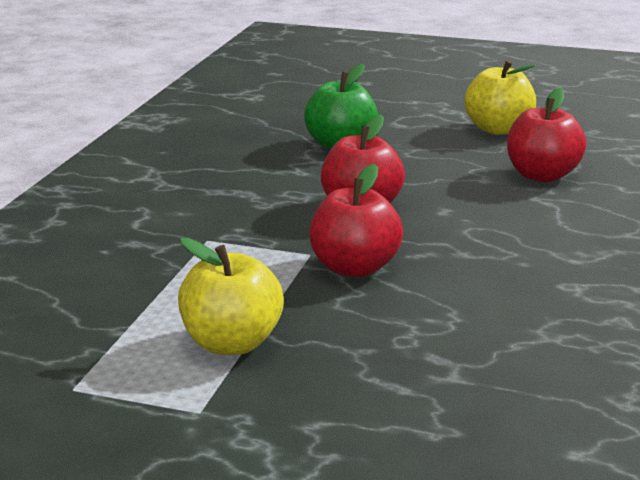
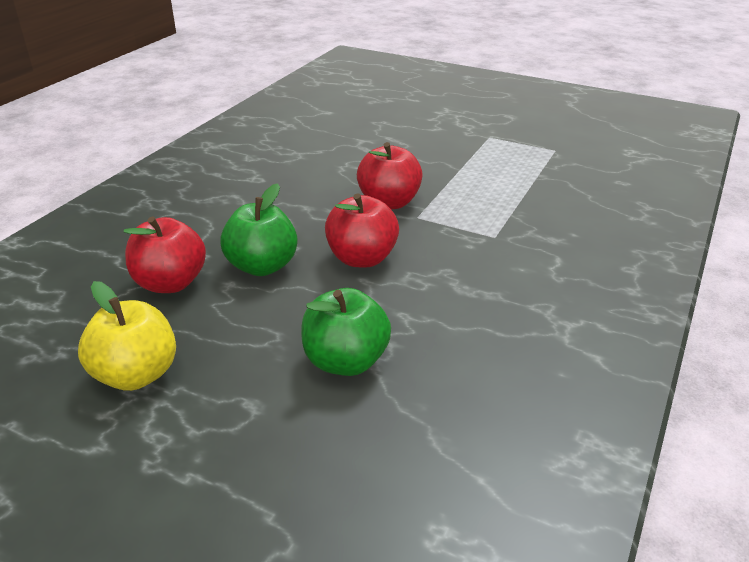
camera: 170 degrees left, 10 degrees up
yellow apple [178,238,284,355] -> none
none -> green apple [220,183,298,276]

